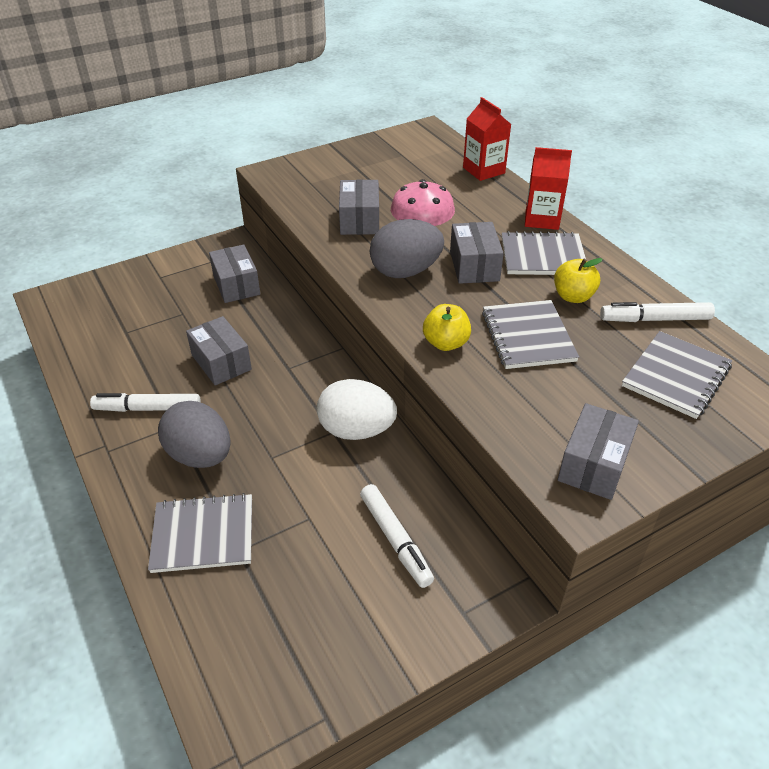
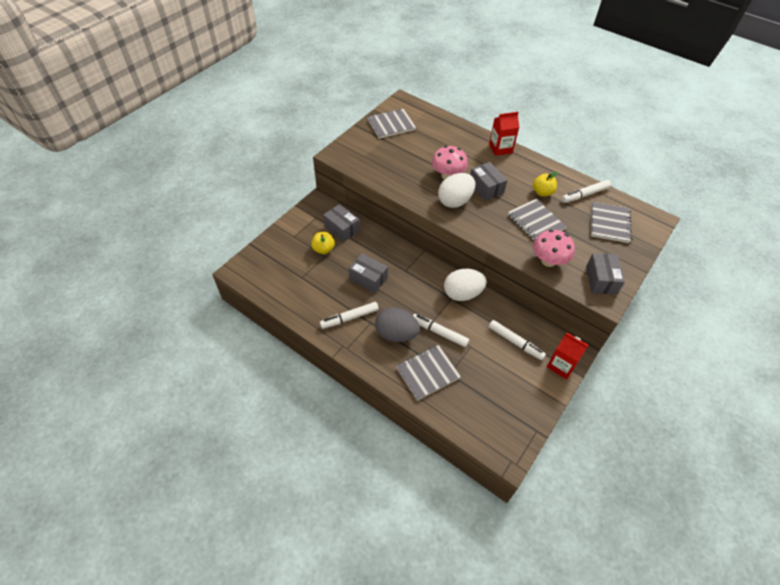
camera: 25 degrees left, 10 degrees up
grey box [339,179,379,235] -> none
grey egg [370,219,444,278] -> white egg [438,173,475,208]
yellow apple [423,304,471,351] -> yellow apple moved to [311,232,335,254]
red carton [463,97,512,181] -> red carton moved to [547,333,588,379]
grey notebook [502,231,586,275] -> grey notebook moved to [367,109,416,139]
none -> white marker [413,314,469,347]
none -> pink mushroom [533,230,575,267]

